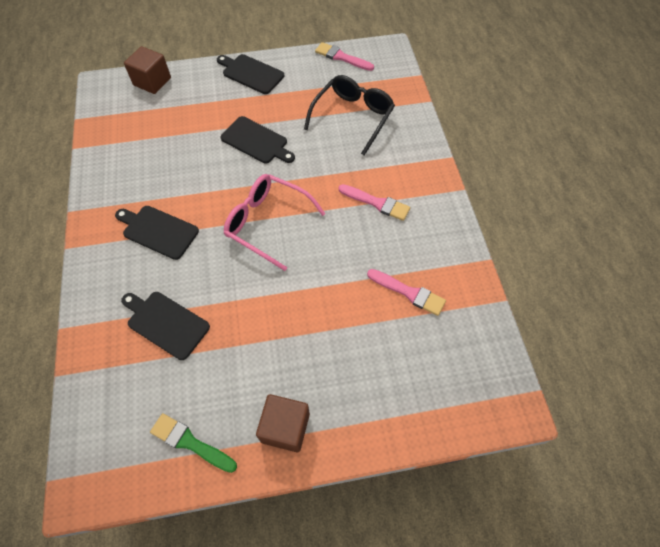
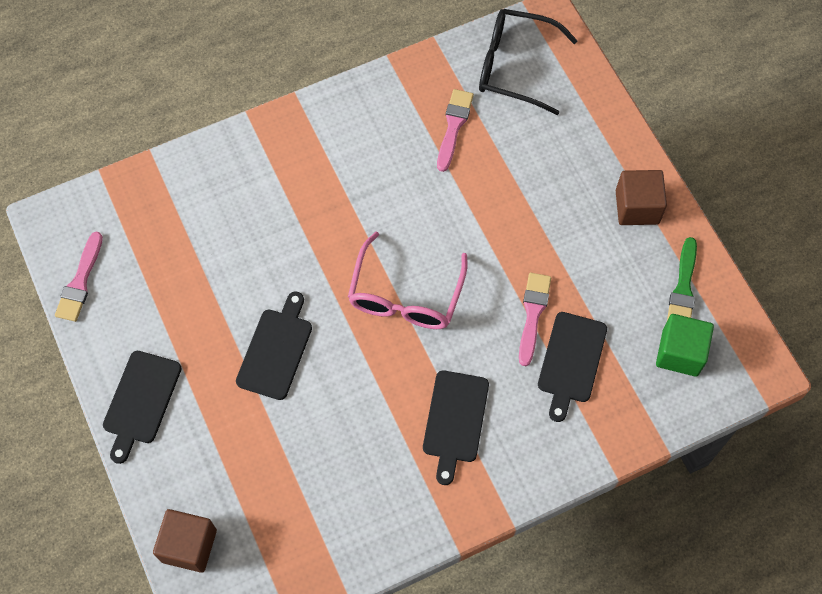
camera: 105 degrees left, 5 degrees up
black glasses [304,75,395,155] -> black glasses moved to [479,9,578,115]
pink brush [339,184,410,221] -> pink brush moved to [519,273,551,366]
none -> green cube [656,314,714,377]

